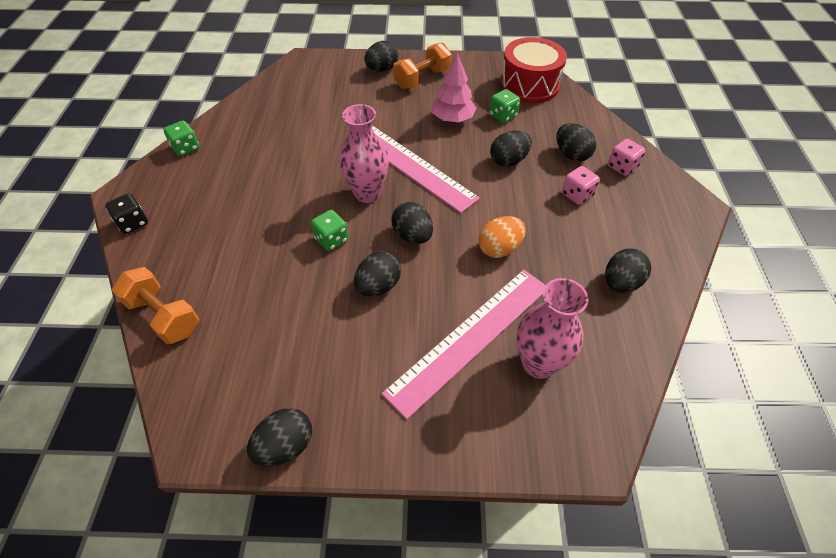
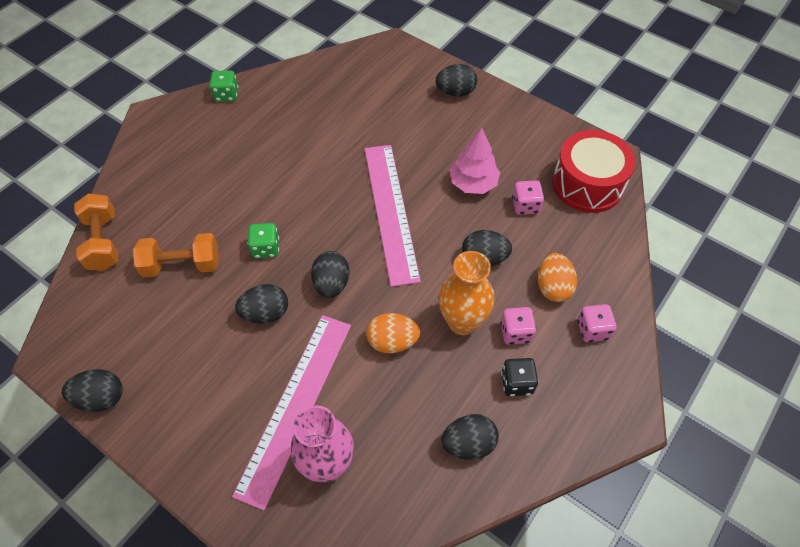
camera: 35 degrees right, 5 degrees up
black dice [105,193,148,234] -> black dice moved to [501,358,538,396]
pink vase [339,104,389,203] -> none
pink ruler [382,270,545,419] -> pink ruler turned 60 degrees counterclockwise [232,315,351,510]
orange dumbbell [393,42,452,89] -> orange dumbbell moved to [133,233,219,278]
green dice [489,89,520,123] -> pink dice [512,180,544,215]
black egg [556,123,596,162] -> orange egg [538,253,577,302]
none -> orange vase [439,251,495,335]

